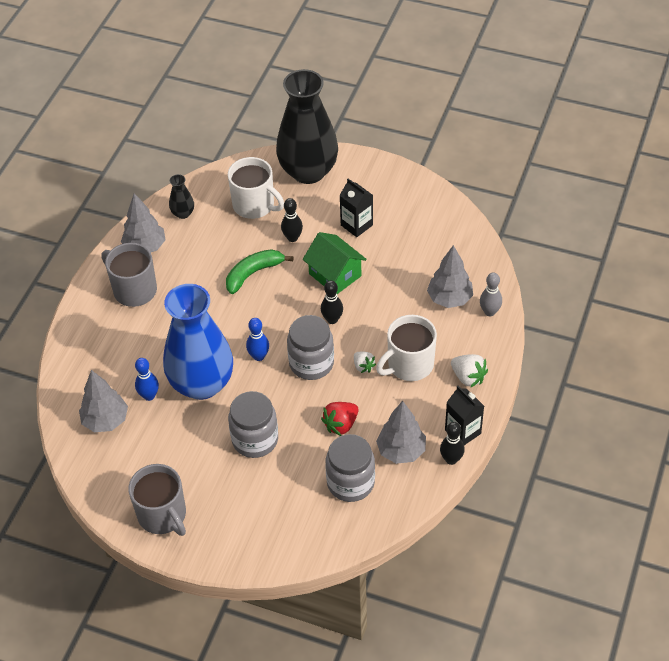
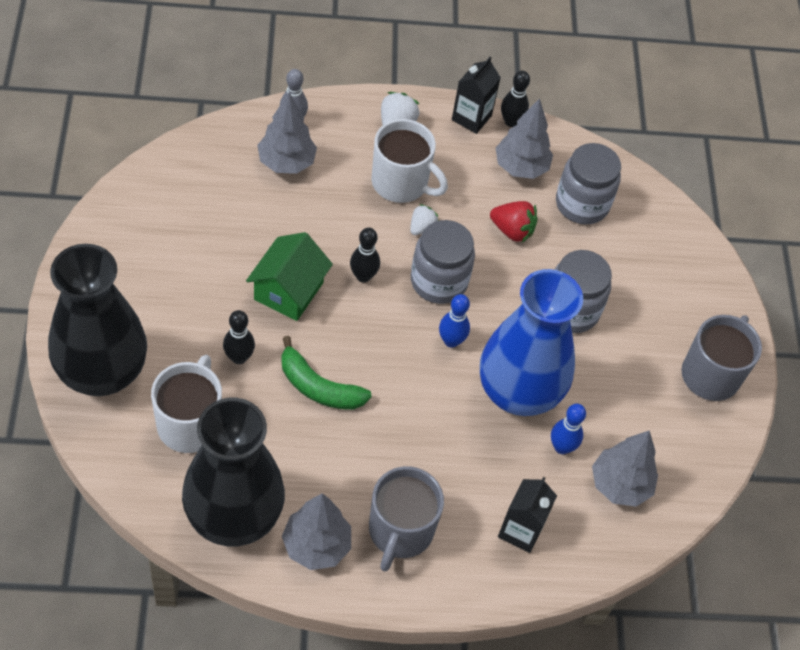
camera: 120 degrees left, 5 degrees up
black vase [169,174,194,219] -> black vase [182,398,285,546], size x2.49
black carton [339,179,373,237] -> black carton moved to [498,477,557,553]

